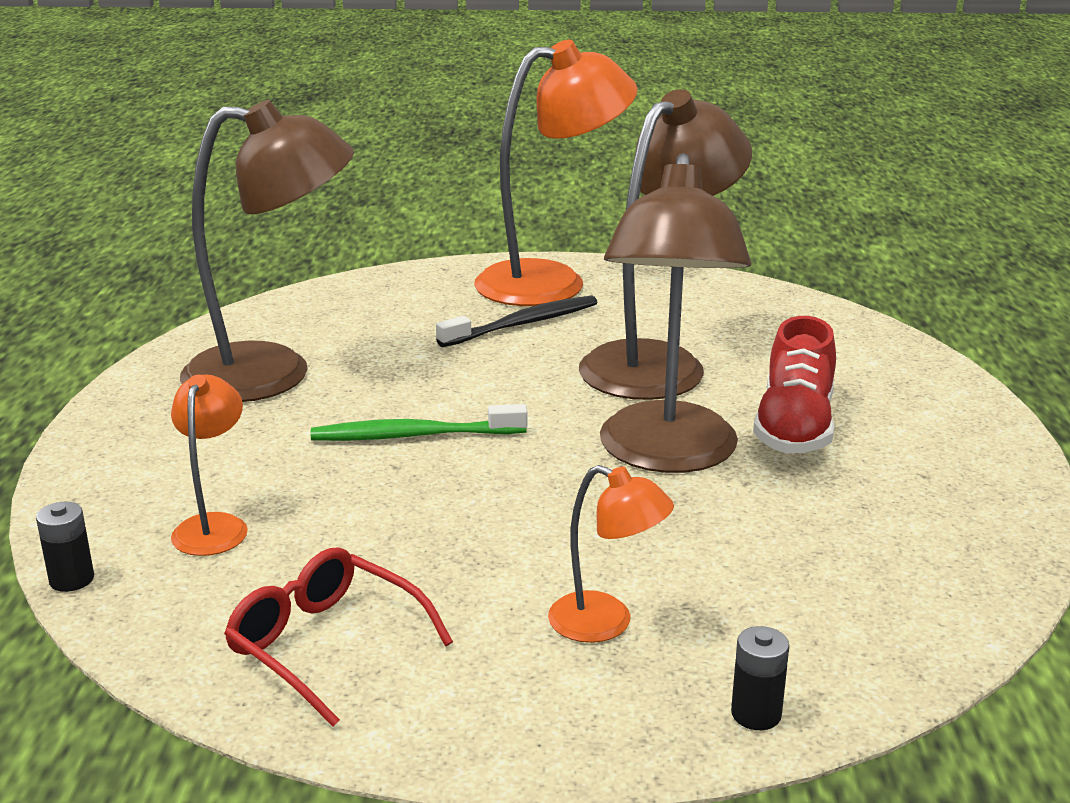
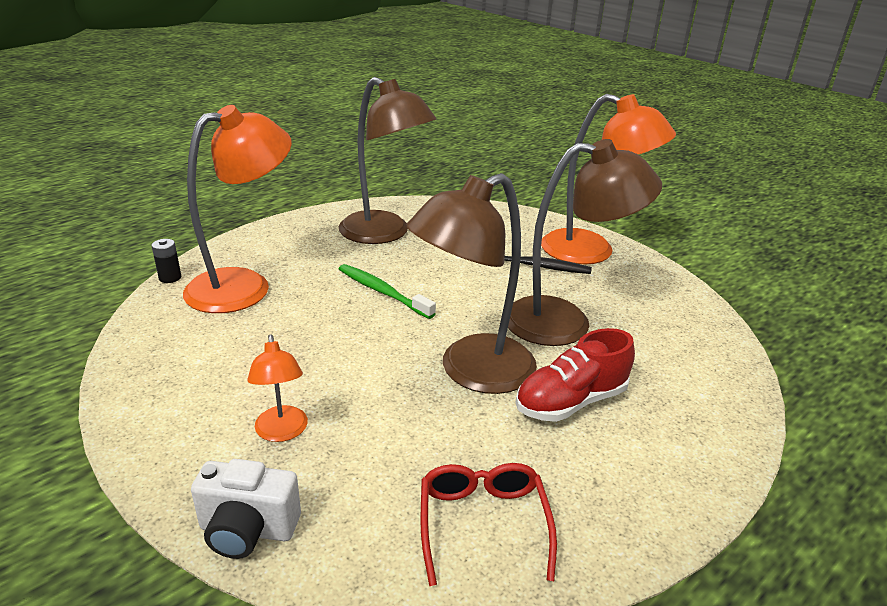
camera: 45 degrees right, 5 degrees up
orange lamp [171,374,248,556] -> orange lamp [183,105,292,313], size x2.07
red glasses [224,547,453,727] -> red glasses moved to [420,463,557,586]
black battery [731,626,789,730] -> white camera [191,459,301,559]

